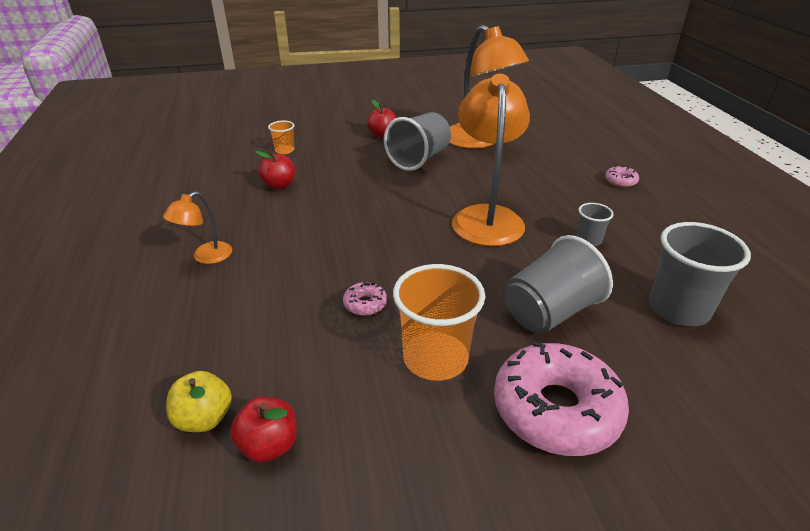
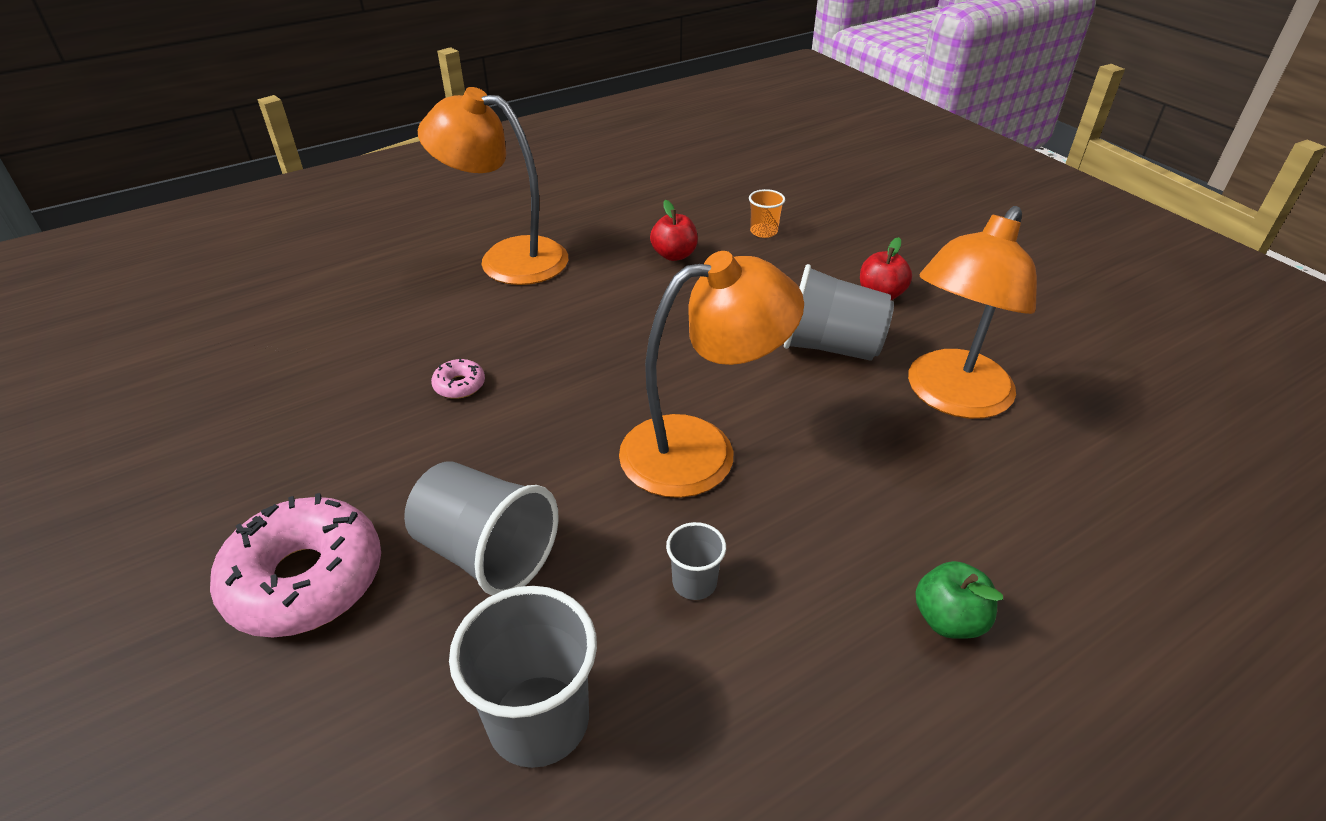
camera: 70 degrees right, 5 degrees up
orange lamp [163,192,232,264] -> orange lamp [418,87,568,285], size x2.09
yellow apple [166,371,232,432] -> none
red apple [230,397,297,462] -> none
orange cup [393,264,485,381] -> none
pink donut [605,166,639,187] -> green apple [915,561,1003,639]

